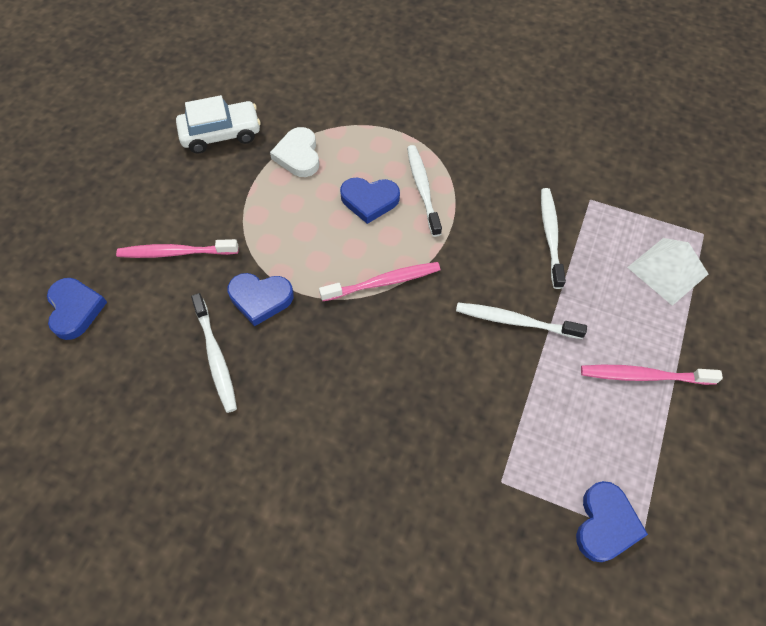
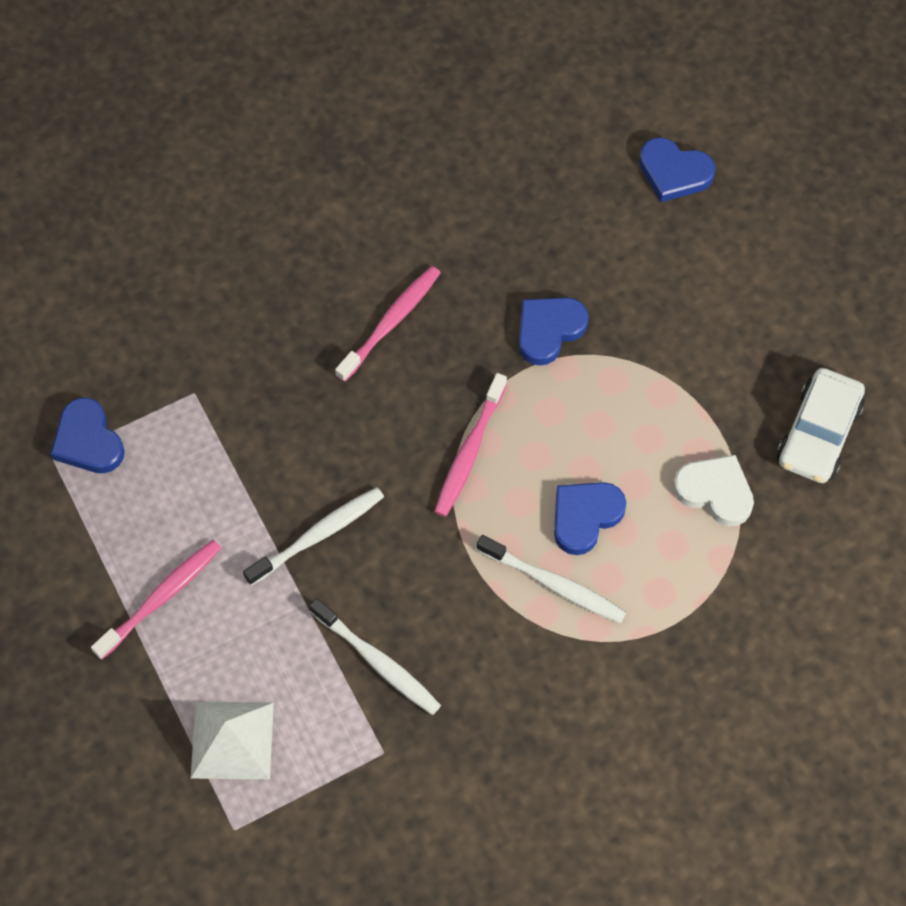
camera: 130 degrees right, 5 degrees up
pink toothbrush [116,239,239,258] -> pink toothbrush moved to [335,266,440,382]
white toothbrush [191,293,237,413] -> none

